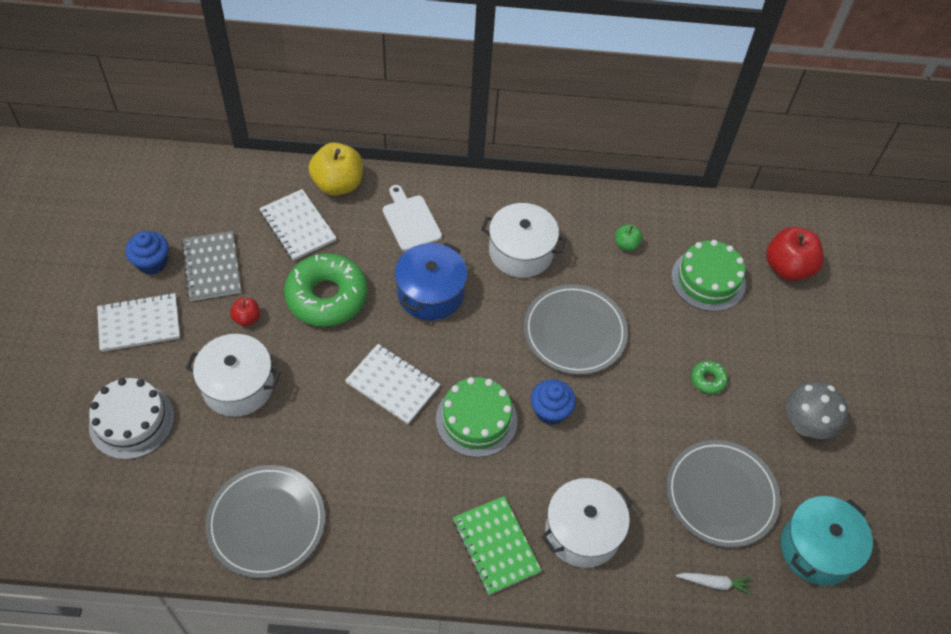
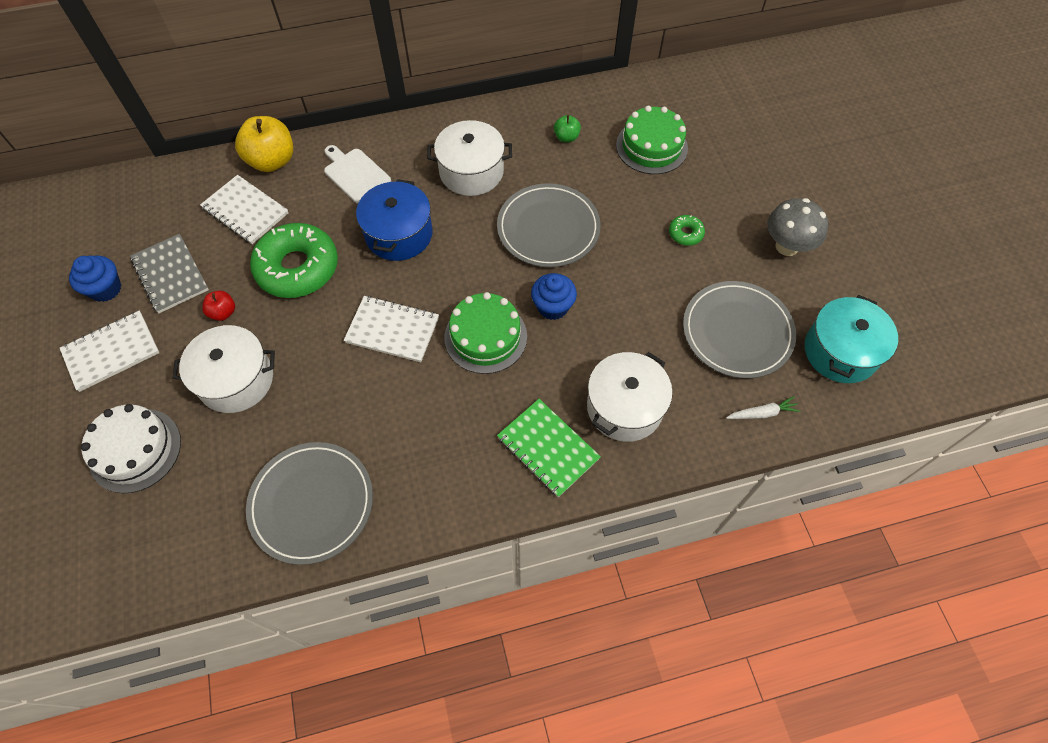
camera: 15 degrees left, 5 degrees up
red apple [766,227,824,281] -> none

